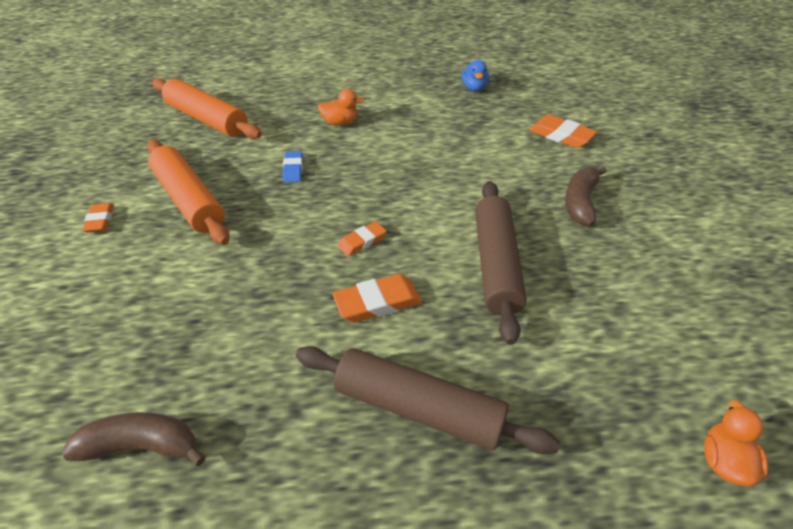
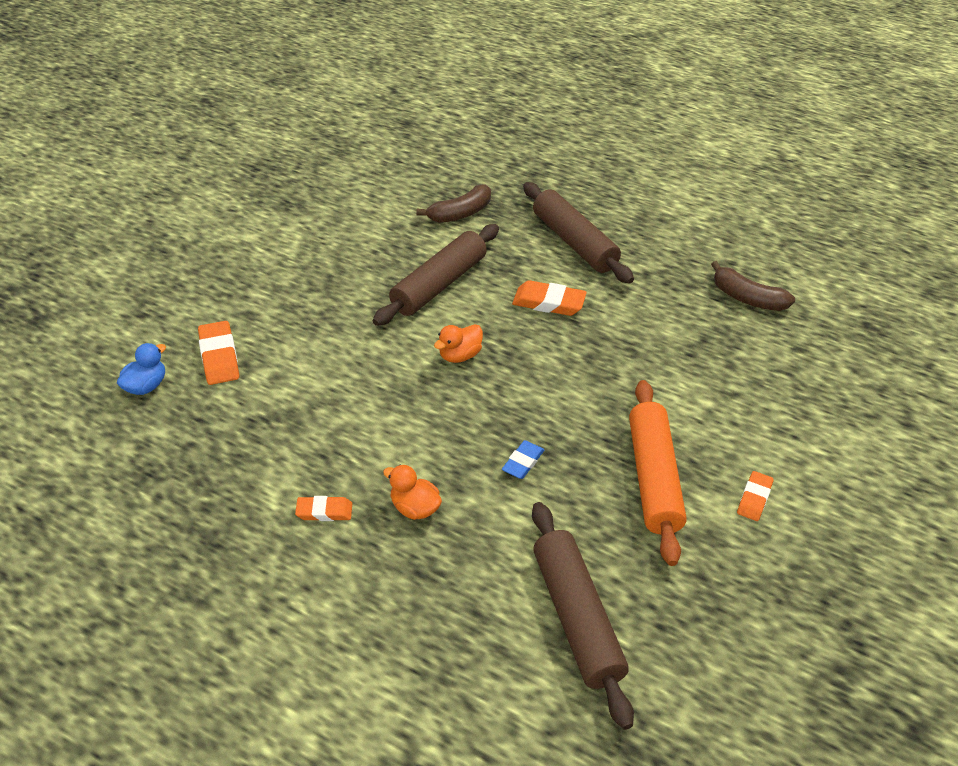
camera: 145 degrees left, 0 degrees up
orange rolling pin [152,78,262,139] -> brown rolling pin [532,502,634,730]
orange eraser [338,221,387,256] -> orange eraser moved to [295,496,352,521]
blue duck [462,60,489,91] -> blue duck moved to [117,343,166,395]
brown banana [565,166,607,226] -> brown banana moved to [416,184,491,223]
orange duck [704,400,768,487] -> orange duck moved to [434,324,483,363]

